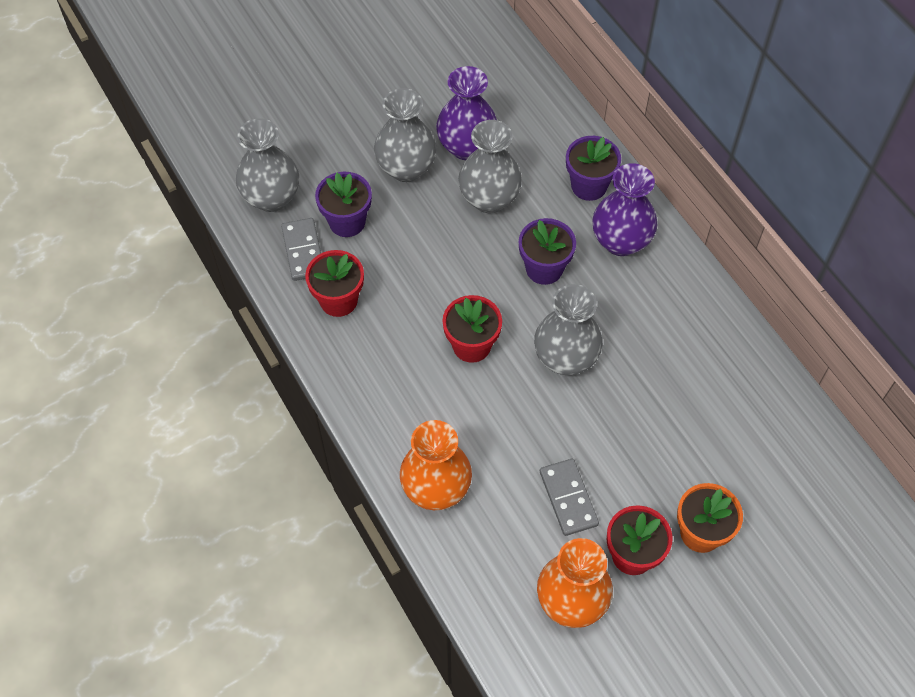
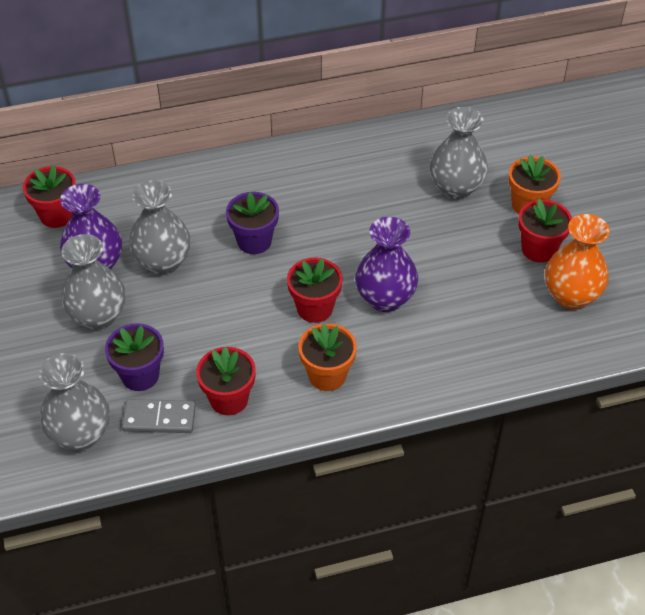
camera: 75 degrees left, 10 degrees down
orange vase [400,420,472,510] -> none
grey vase [534,284,603,375] -> grey vase moved to [430,107,488,200]
grey domino [540,459,599,536] -> none
purple flower pot [566,136,621,201] -> none
purple vase [592,163,657,256] -> purple vase moved to [355,217,418,312]
none -> red flower pot [23,165,76,228]
none -> orange flower pot [298,323,357,391]

